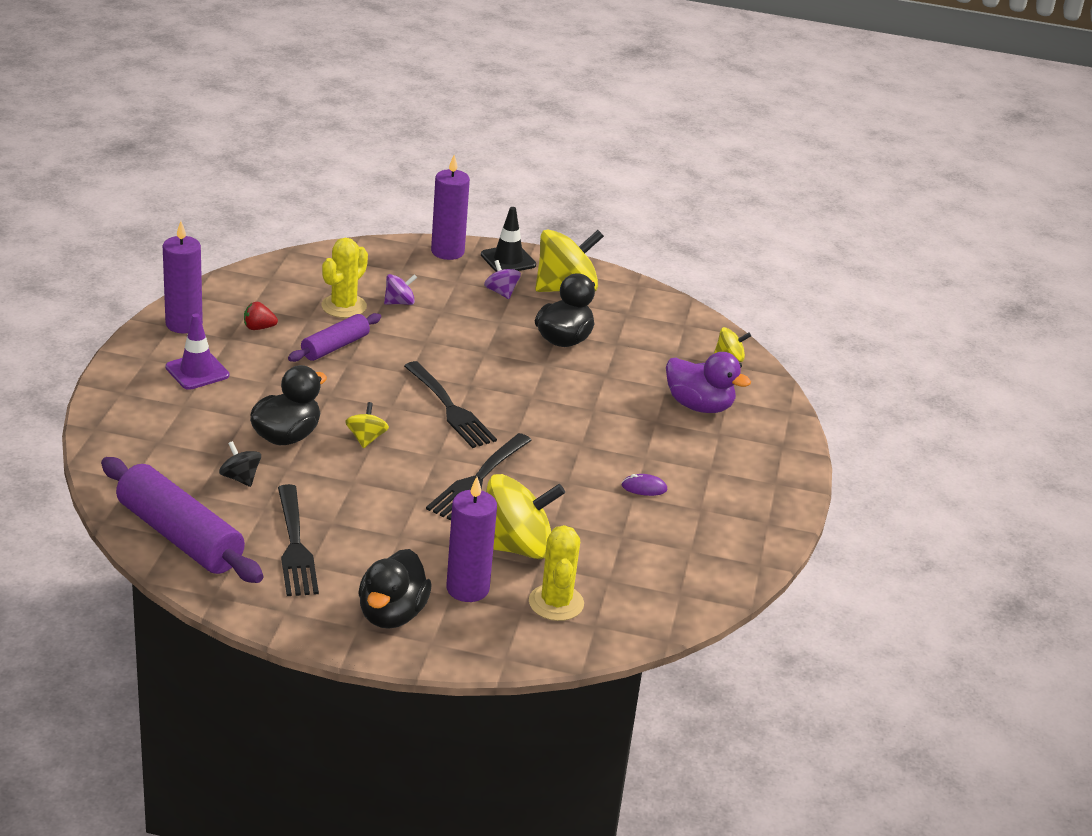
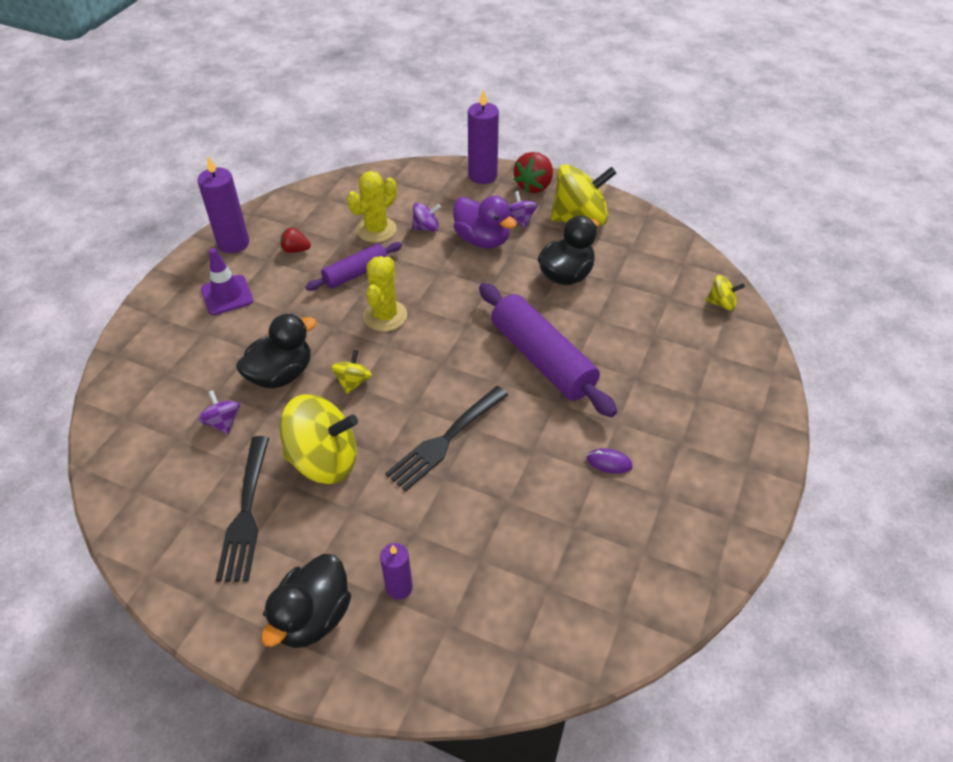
camera: 15 degrees right, 15 degrees up
purple rolling pin [101,457,263,583] -> purple rolling pin moved to [479,283,617,417]
black spinning top [219,441,261,487] -> purple spinning top [198,390,240,434]
black fork [404,361,497,448] -> none
purple candle [446,477,497,602] -> purple candle [380,543,413,600], size x0.60
black traffic cone [481,207,536,272] -> red strawberry [514,152,553,193]
yellow spinning top [486,474,565,559] -> yellow spinning top moved to [279,394,358,484]
yellow cactus [529,525,584,621] -> yellow cactus moved to [363,256,407,332]
purple duck [666,352,751,413] -> purple duck moved to [453,196,517,248]

